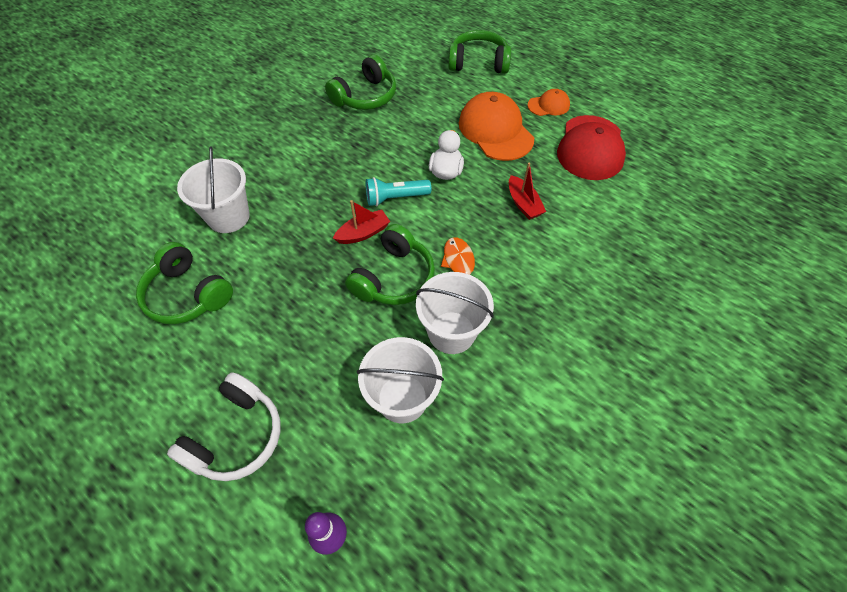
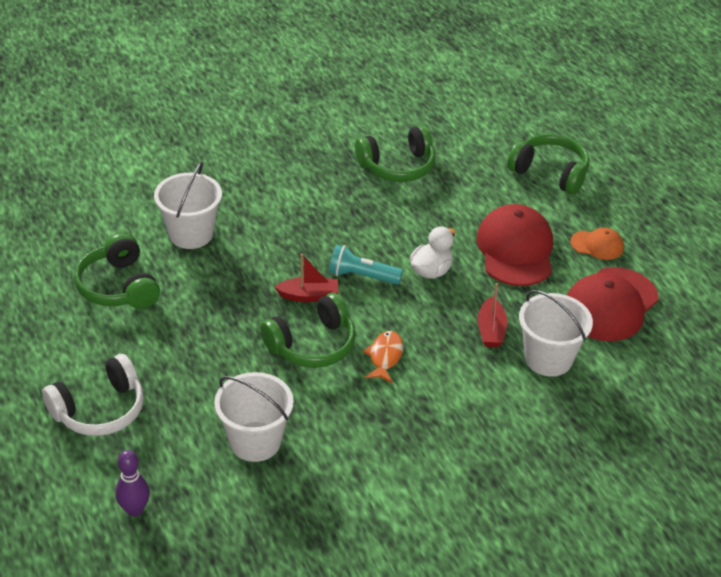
camera: 25 degrees right, 15 degrees down
white bucket [416,272,494,354] -> white bucket moved to [519,290,593,377]
orange cap [459,92,534,161] -> red cap [476,204,553,286]

